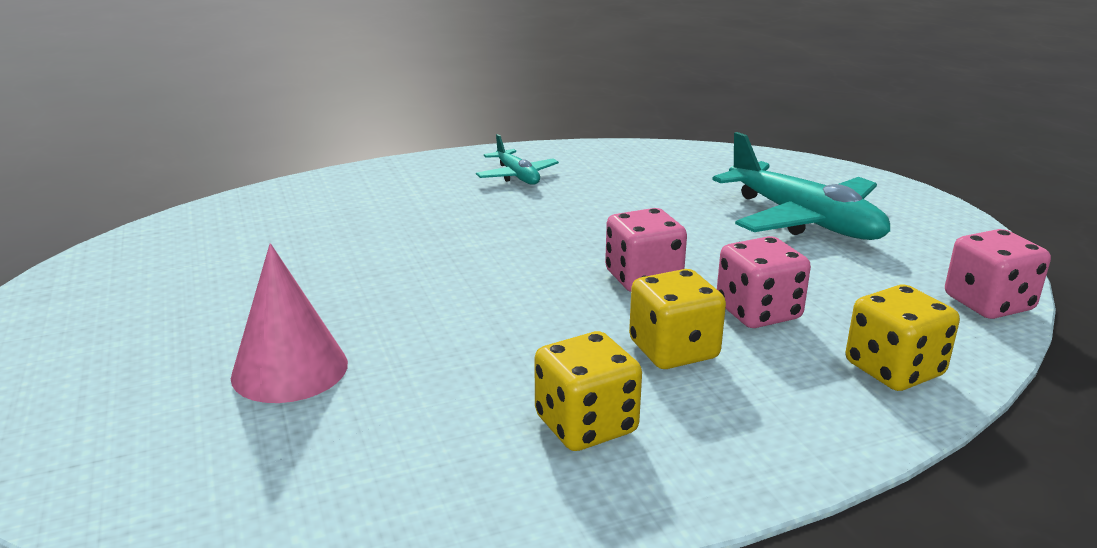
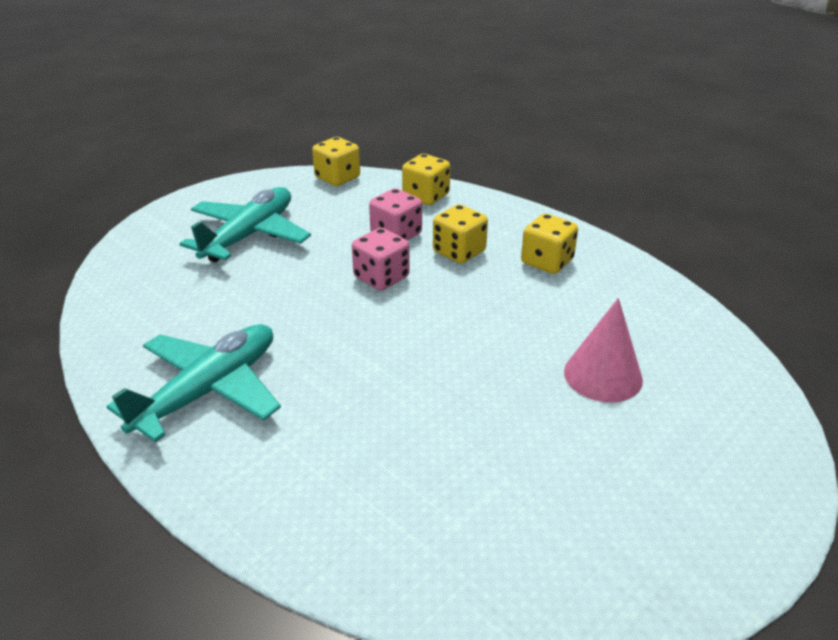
camera: 115 degrees left, 10 degrees up
turquoise plane [476,134,559,185] -> turquoise plane [106,324,281,442], size x1.93
pink dice [945,229,1051,319] -> yellow dice [312,137,360,186]

